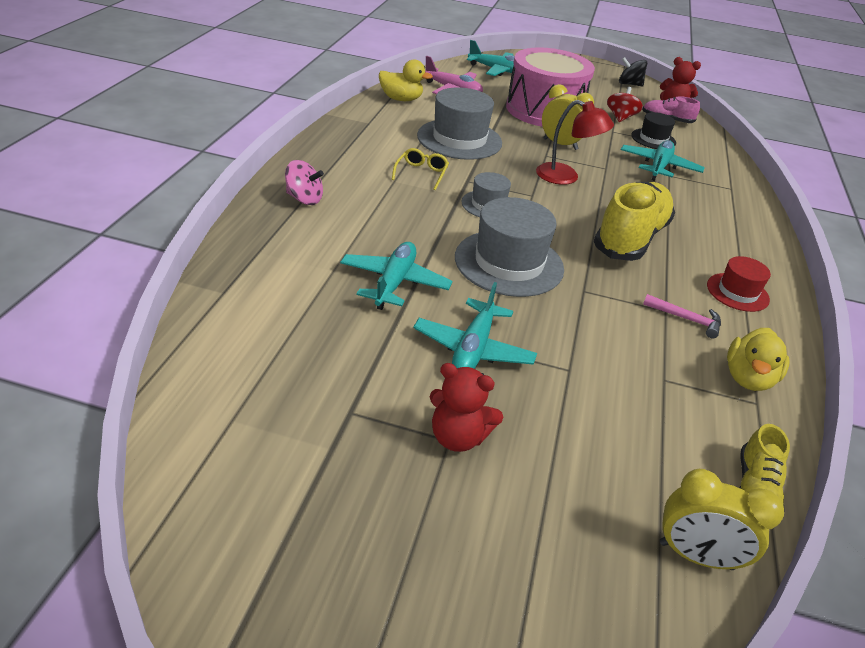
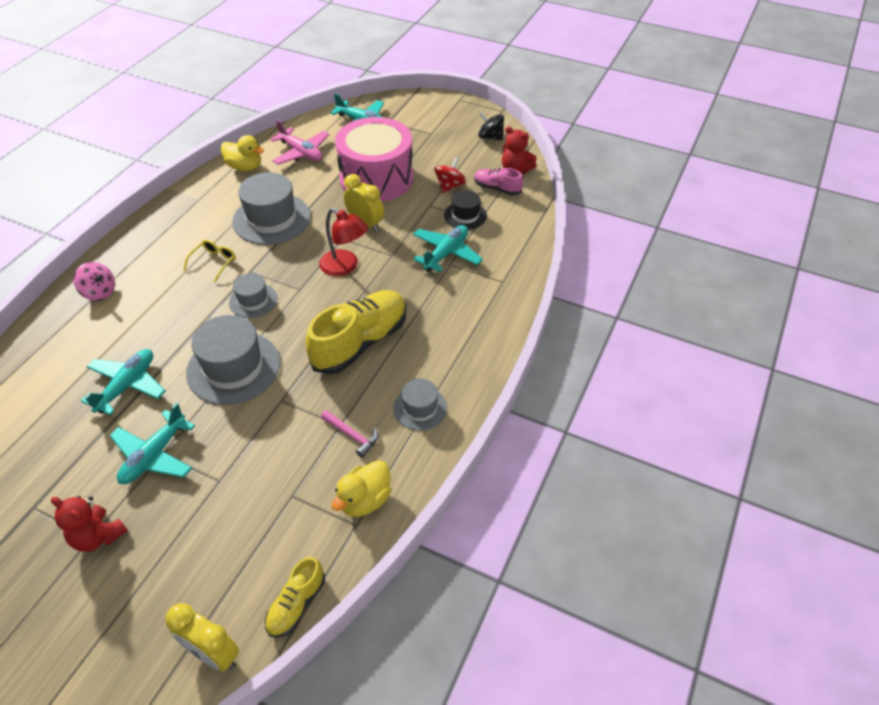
camera: 15 degrees right, 10 degrees up
red hat [707,256,771,312] -> grey hat [393,378,447,431]

